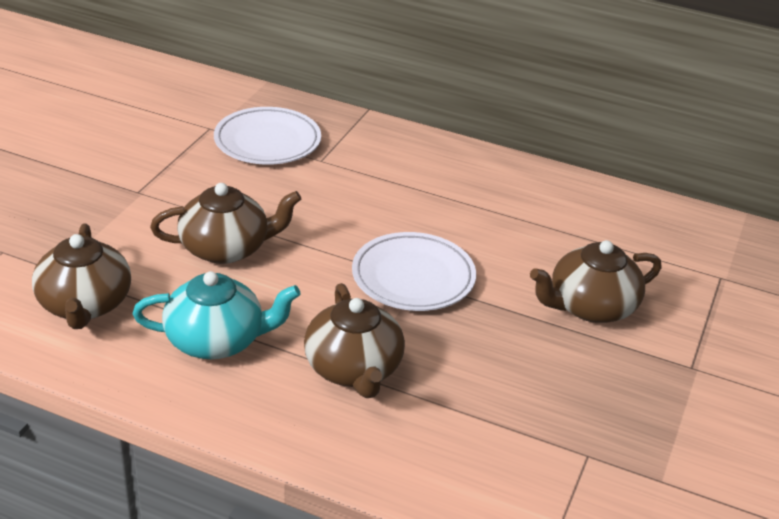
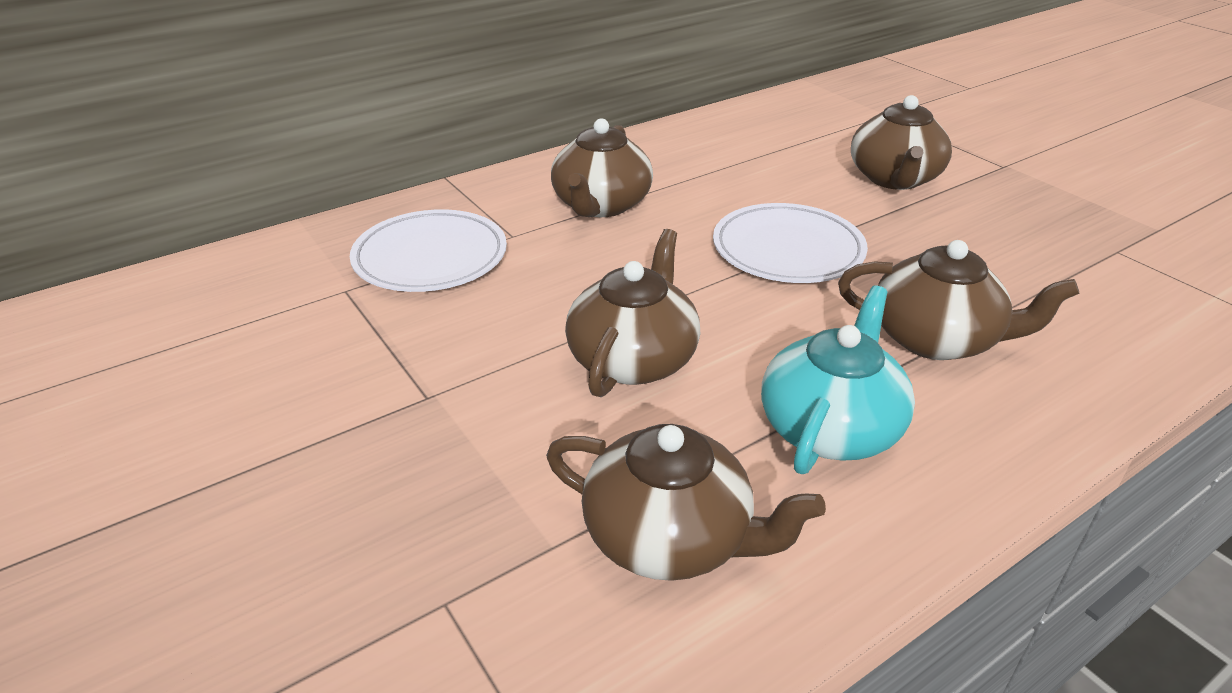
camera: 55 degrees left, 0 degrees up
none -> brown teapot [551,118,653,217]

